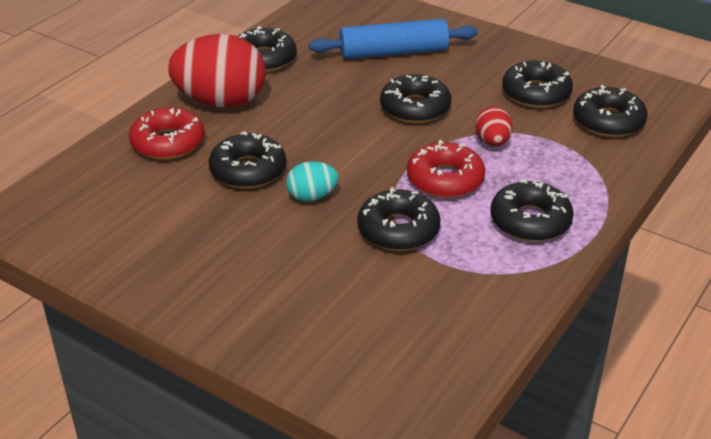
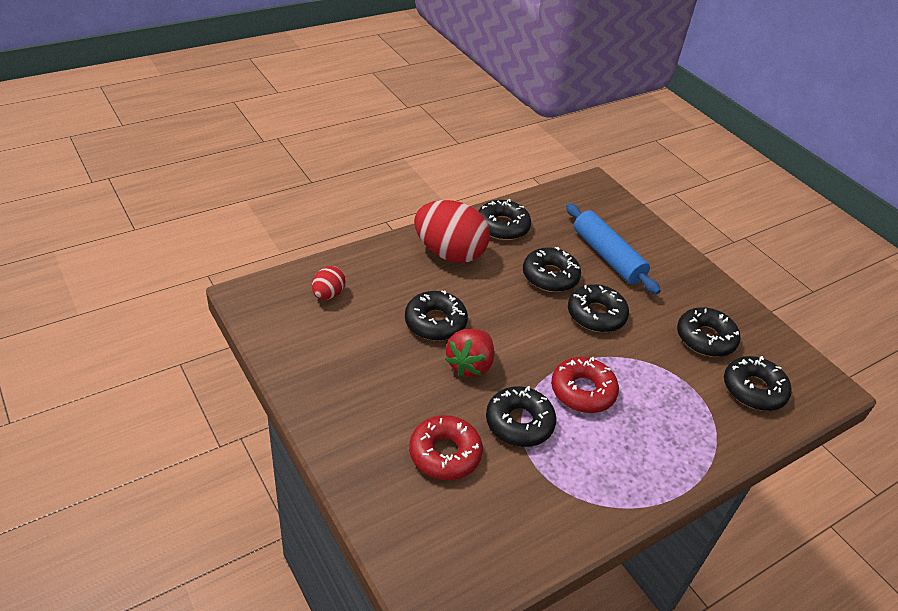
camera: 20 degrees right, 5 degrees up
red donut [129,107,205,160] -> red donut moved to [409,415,483,480]
turquoise egg [286,161,338,201] -> red strawberry [445,329,494,377]
blue rolling pin [309,19,478,59] -> blue rolling pin turned 45 degrees clockwise [566,203,661,294]
red egg [475,106,513,146] -> red egg moved to [312,266,345,300]
black donut [490,179,574,242] -> black donut moved to [523,247,581,292]

